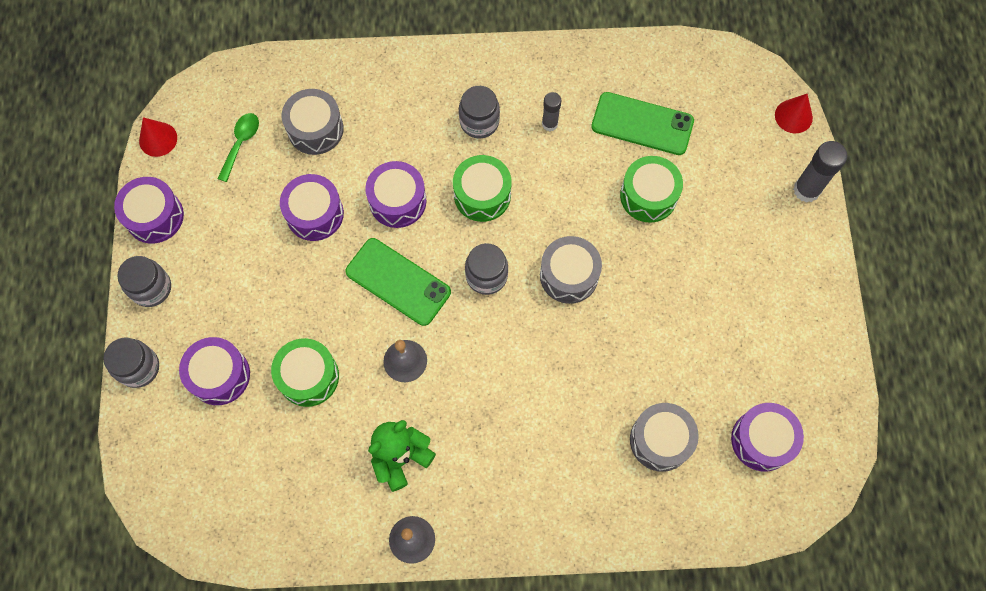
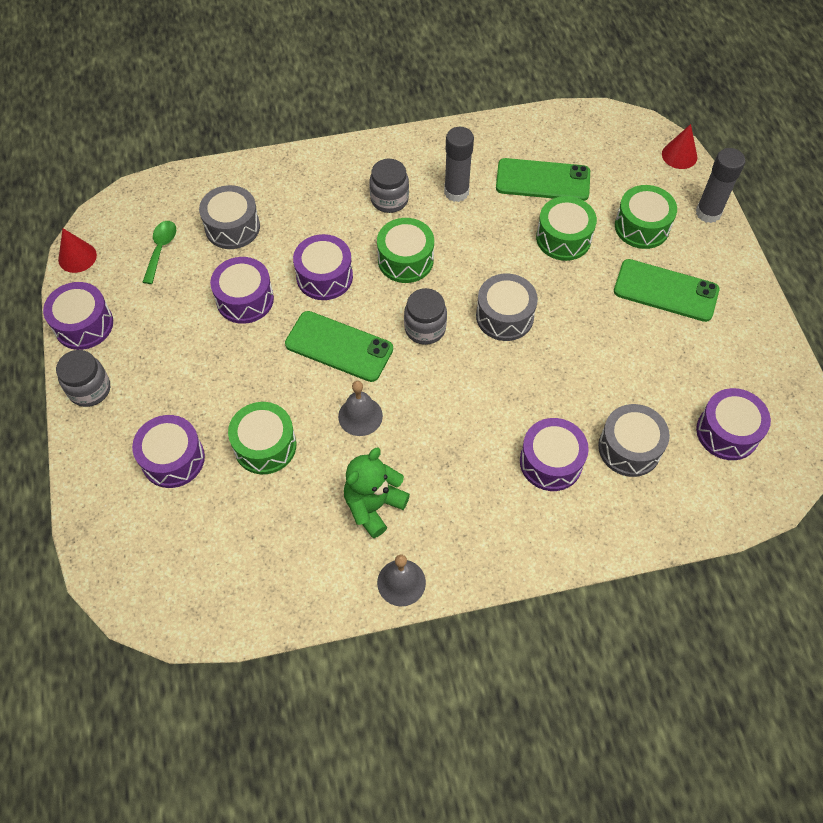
camera: 10 degrees left, 10 degrees down
grey jar [103,338,159,388] -> none
grey glue stick [542,92,561,131] -> grey glue stick [444,127,474,202], size x1.62
none -> purple drum [520,418,589,491]
none -> green phone [614,259,719,322]
none -> green drum [615,185,677,249]

